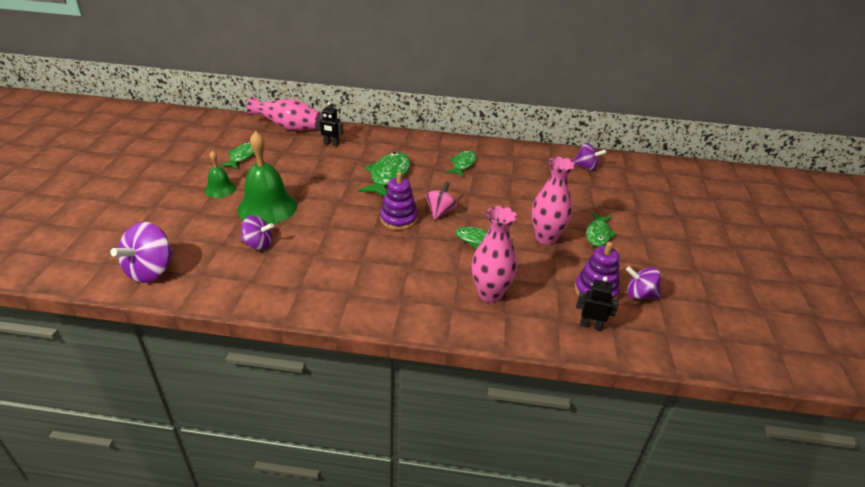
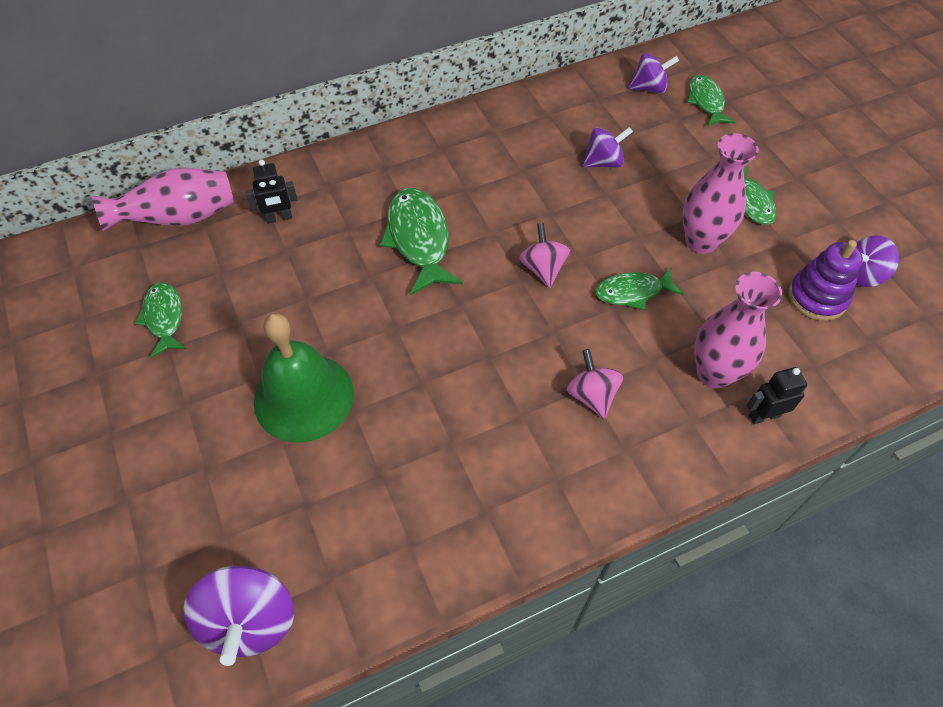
camera: 30 degrees left, 20 degrees up
green bell [205,151,236,198] -> none
purple spinning top [241,216,274,250] -> purple spinning top moved to [583,127,633,168]
purple stacking toy [380,172,418,230] -> none
green fish [446,150,477,177] -> green fish moved to [687,75,735,127]
black robot [576,276,619,330] -> black robot moved to [747,367,808,424]
none -> pink spinning top [567,349,623,419]

